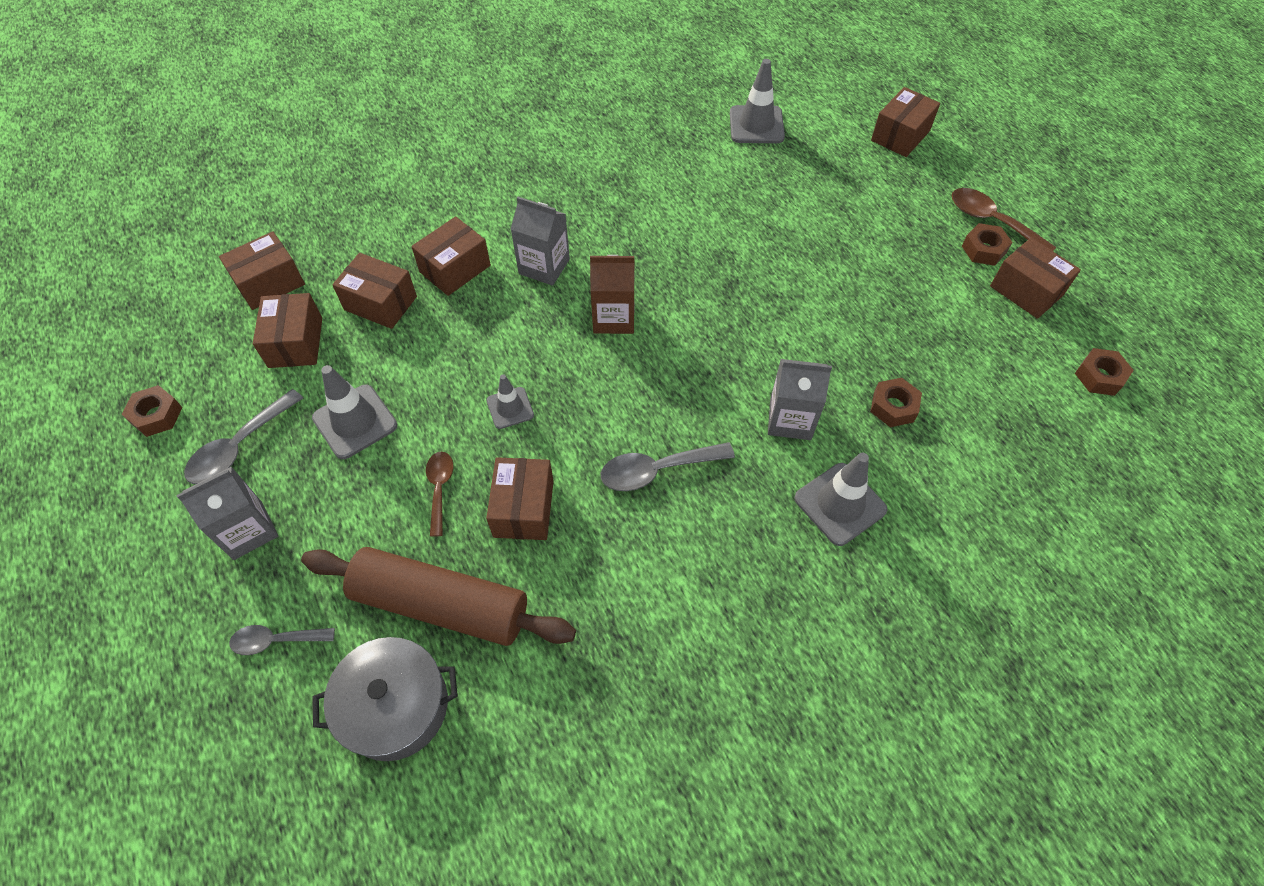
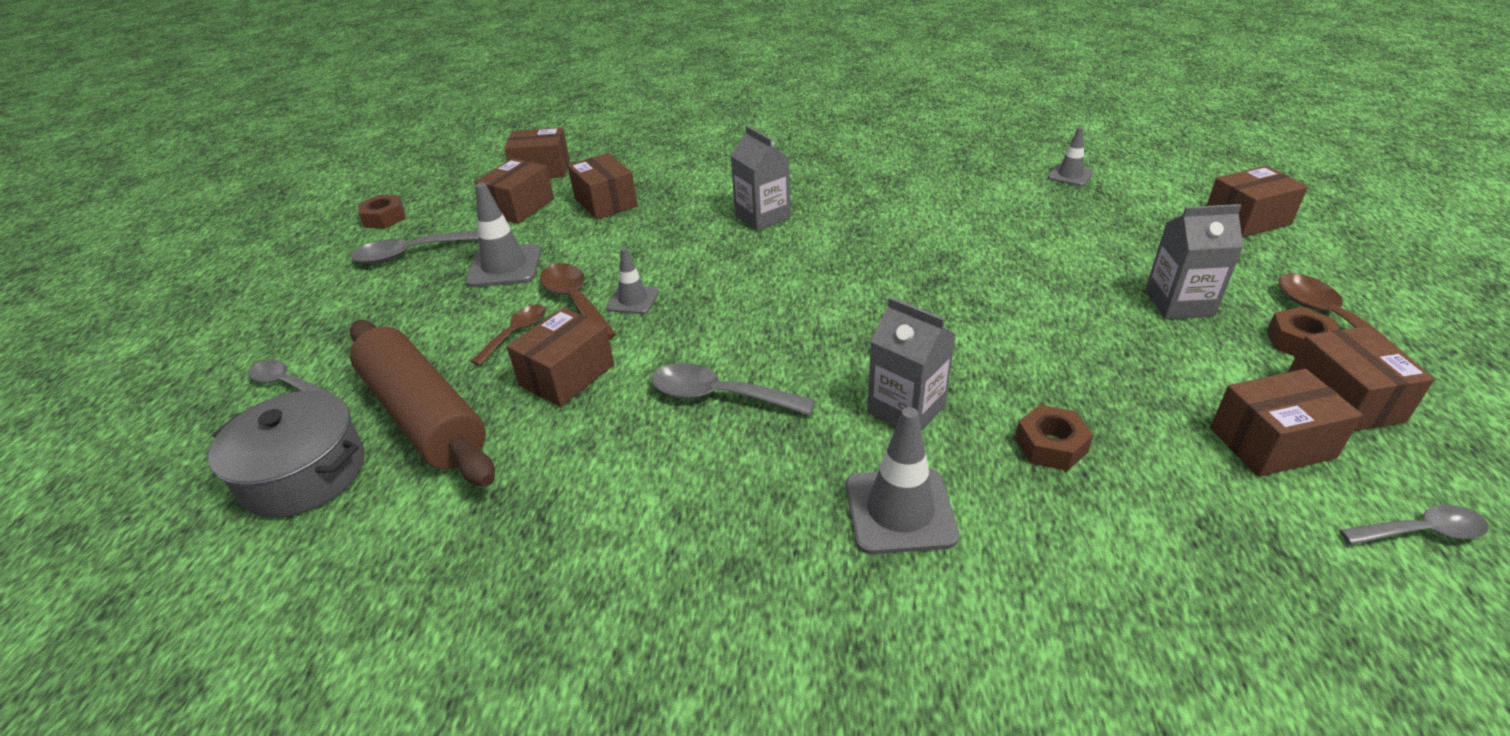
camera: 35 degrees right, 20 degrees down
grey carton [176,466,278,560] -> grey carton moved to [1145,204,1243,319]
brown box [411,216,491,296] -> brown box moved to [1210,369,1363,477]
brown carton [590,255,635,334] -> none
grey traffic cone [730,59,785,143] -> grey traffic cone [1048,127,1093,186], size x0.61
brown nut [1075,348,1134,396] -> grey spoon [1339,505,1489,545]
none -> brown spoon [540,263,616,340]

